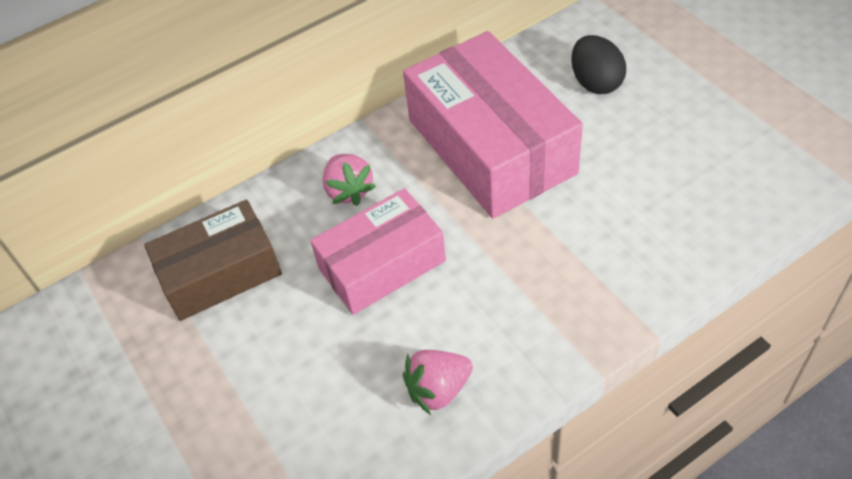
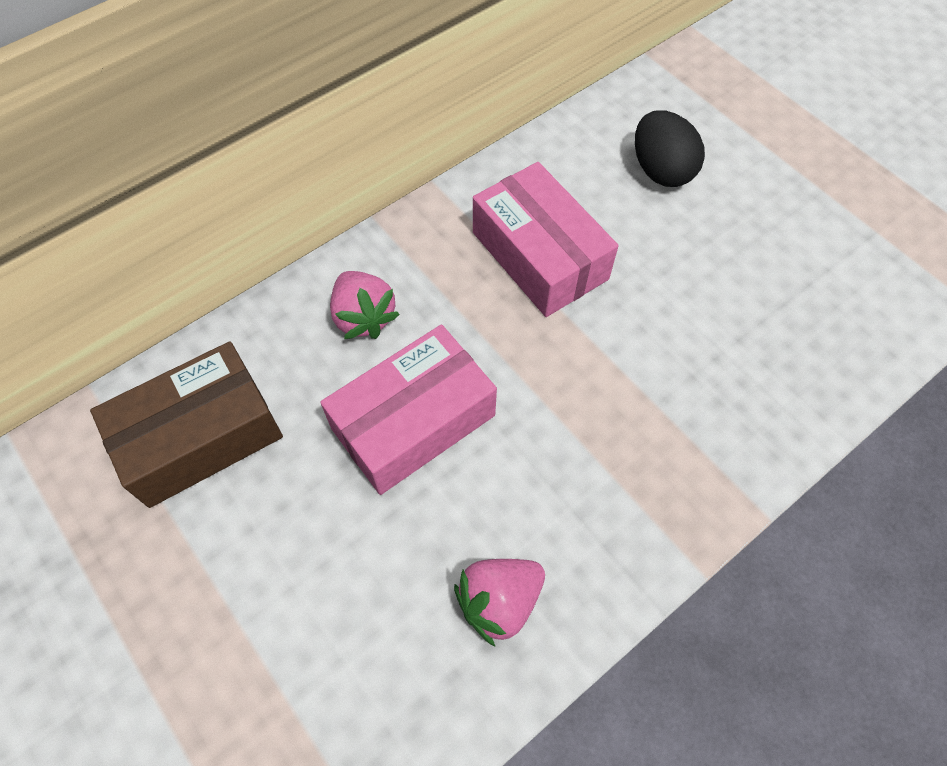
camera: 10 degrees left, 10 degrees up
pink box [403,31,583,218] -> pink box [473,162,619,317], size x0.63

